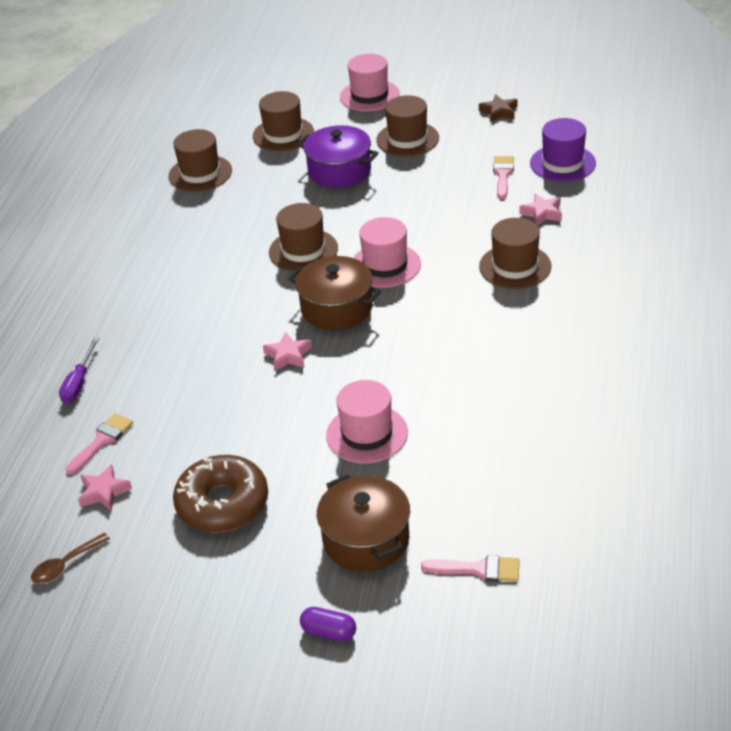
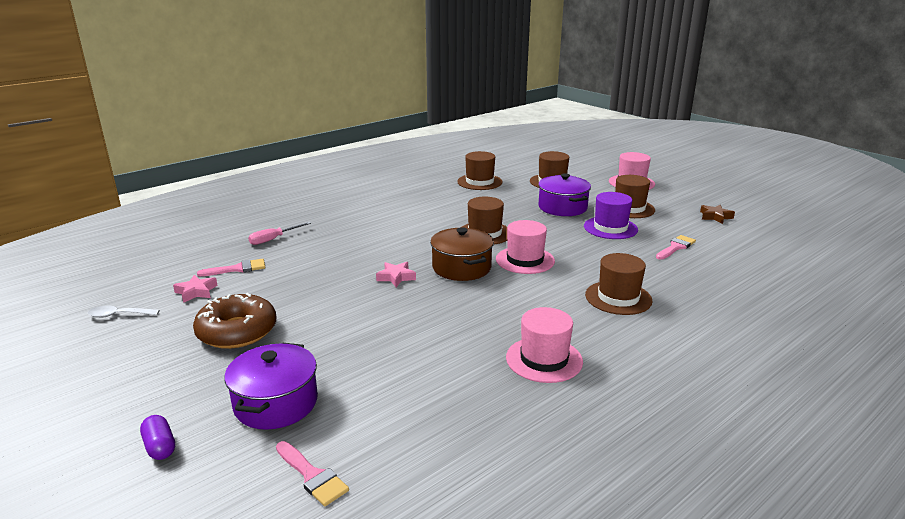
camera: 35 degrees right, 15 degrees down
brown spoon [31,533,110,583] -> white spoon [88,305,160,318]
purple screwdriver [59,337,99,403] -> pink screwdriver [248,222,311,245]
brown pot [317,474,410,572] -> purple pot [224,343,318,430]
pink hat [326,380,408,463] -> pink hat moved to [506,307,583,383]
pink star [519,193,562,226] -> none
purple hat [530,118,596,182] -> purple hat moved to [584,192,638,239]

